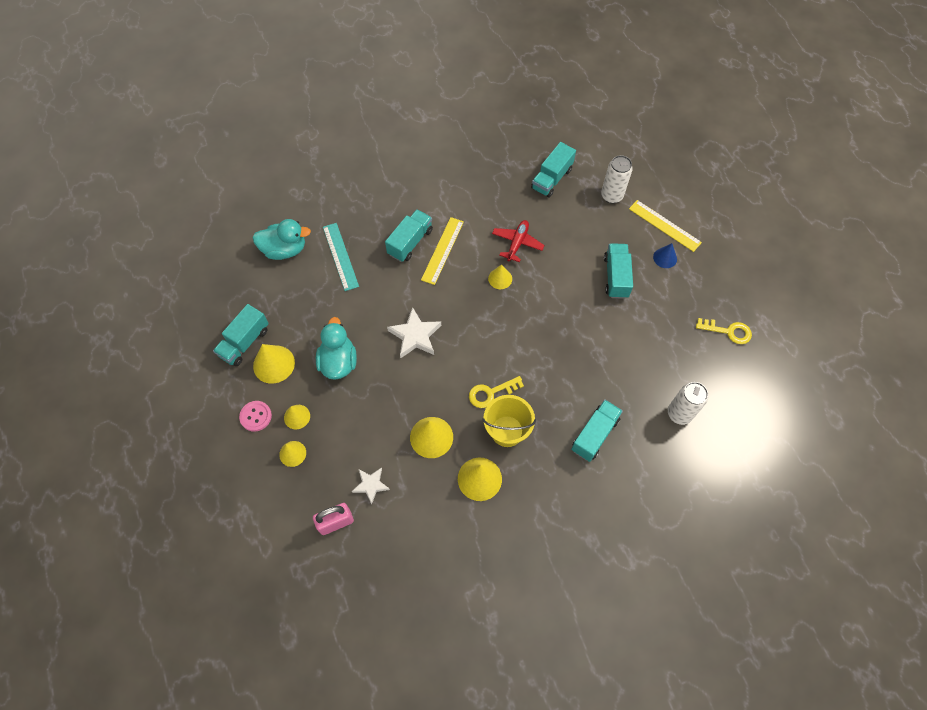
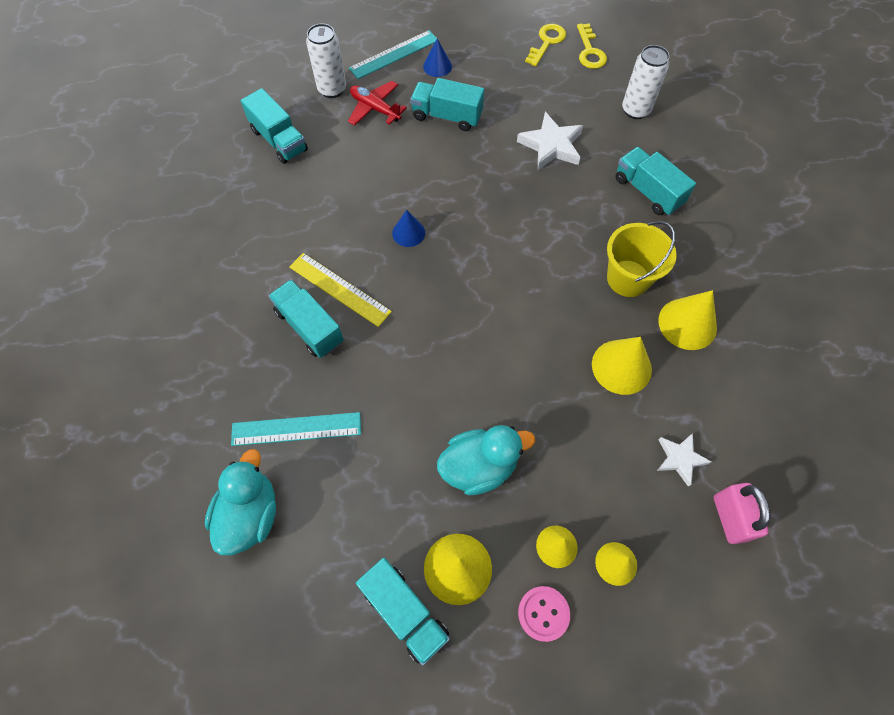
camera: 75 degrees left, 0 degrees up
turquoise duck [316,317,357,379] -> turquoise duck turned 150 degrees clockwise [437,425,535,495]
white star [387,307,441,358] -> white star moved to [517,112,583,170]
yellow key [469,376,524,408] -> yellow key moved to [577,23,607,69]
yellow cone [488,264,512,289] -> blue cone [392,210,425,247]
red plane [492,220,545,262] -> red plane moved to [348,81,407,126]
yellow ruler [629,200,702,252] -> turquoise ruler [349,30,437,79]

